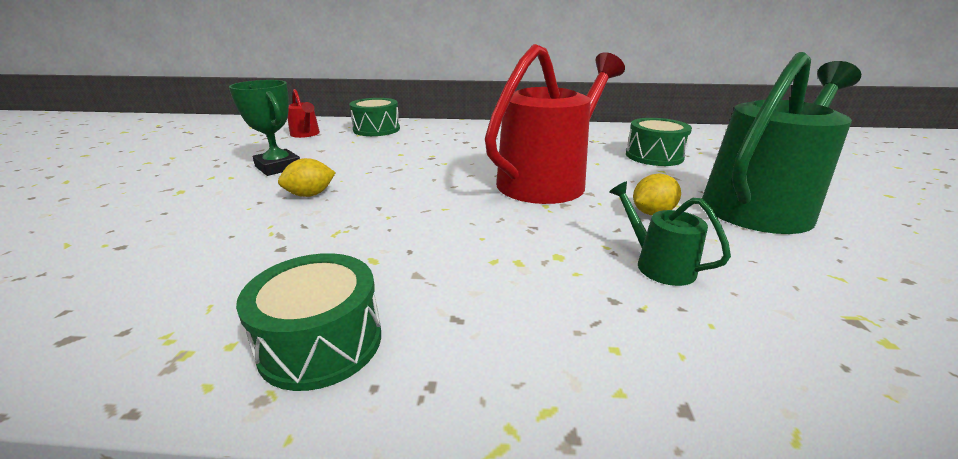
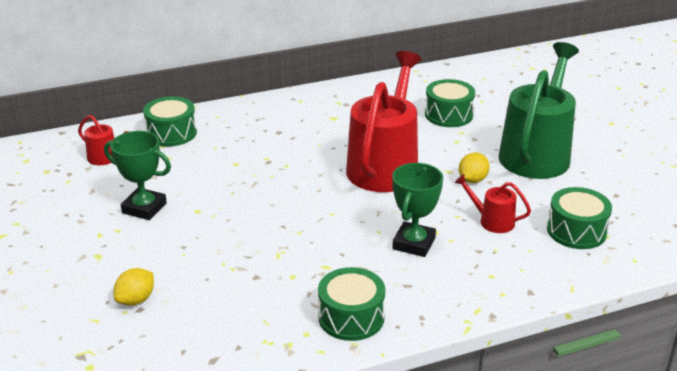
camera: 25 degrees left, 5 degrees up
yellow lemon [278,158,336,197] -> yellow lemon moved to [114,268,154,306]
green watering can [609,181,731,286] -> red watering can [455,174,531,233]
none -> green trophy [392,163,443,257]
none -> green drum [547,187,612,249]

